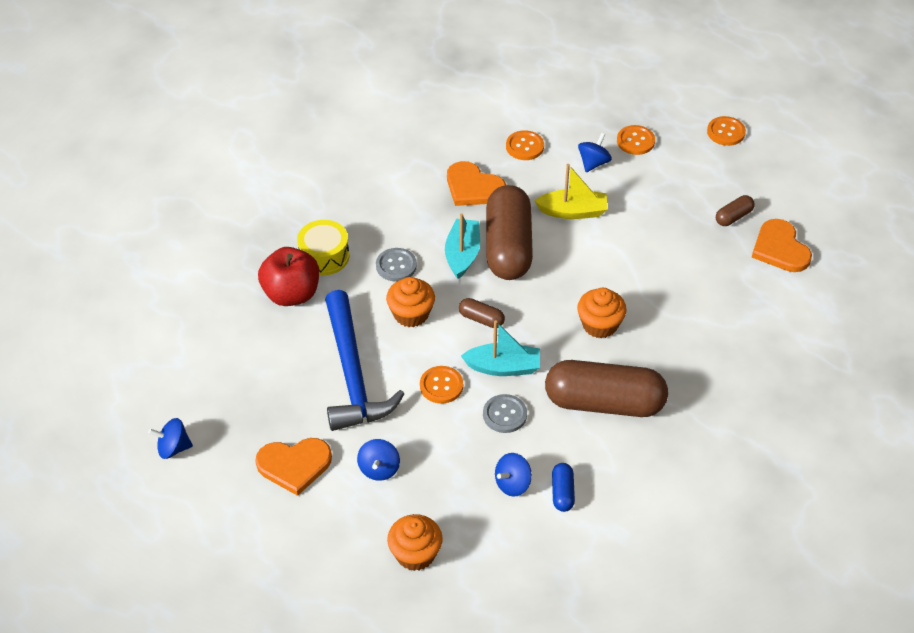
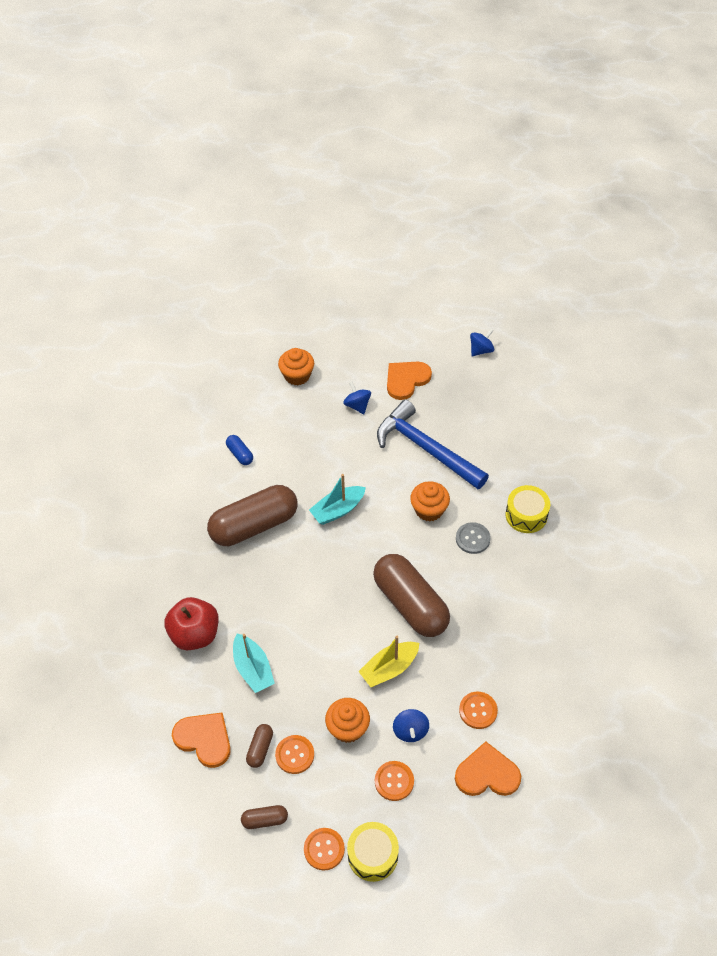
camera: 145 degrees right, 5 degrees up
red apple [258,247,319,306] -> red apple moved to [164,597,219,650]
orange button [420,366,463,404] -> orange button moved to [275,735,314,774]
turquoise boat [445,213,480,279] -> turquoise boat moved to [233,634,275,693]
orange heart [447,161,506,206] -> orange heart moved to [455,741,521,796]
brown capsule [459,298,505,328] -> brown capsule moved to [241,805,288,829]
grey button [483,394,527,433] -> none
blue spinning top [495,453,532,497] -> none
orange cupcake [577,288,627,338] -> orange cupcake moved to [325,698,370,743]
none -> yellow drum [347,822,399,882]

